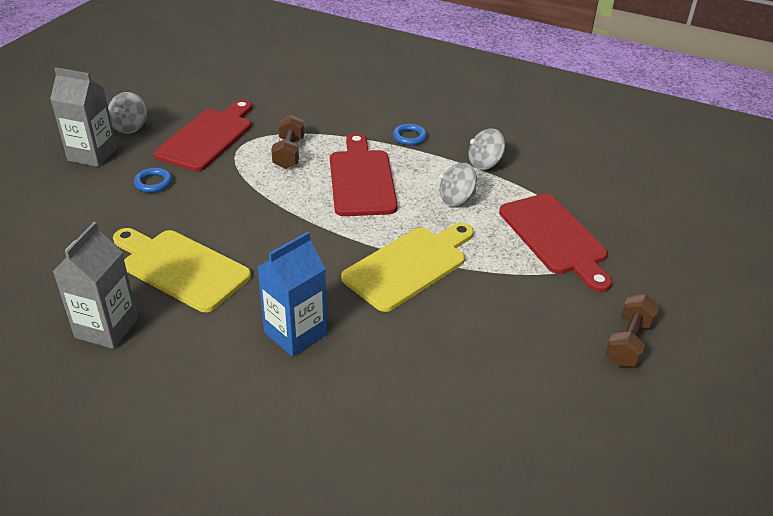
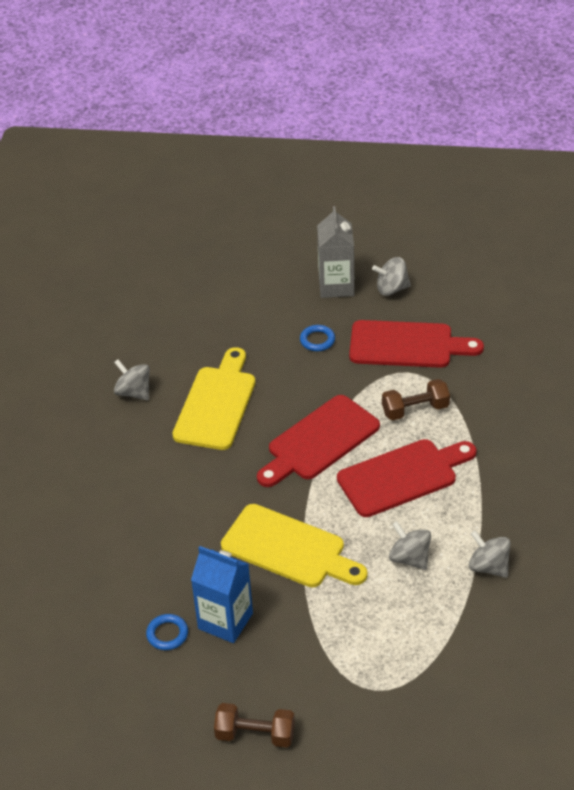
camera: 75 degrees right, 5 degrees up
grey carton [53,222,138,349] -> grey spinning top [114,359,150,400]
blue carton [258,232,327,357] -> blue carton moved to [191,546,253,643]
blue ring [393,124,427,145] -> blue ring moved to [146,614,188,650]
red cutting board [499,193,612,292] -> red cutting board moved to [257,395,380,487]

